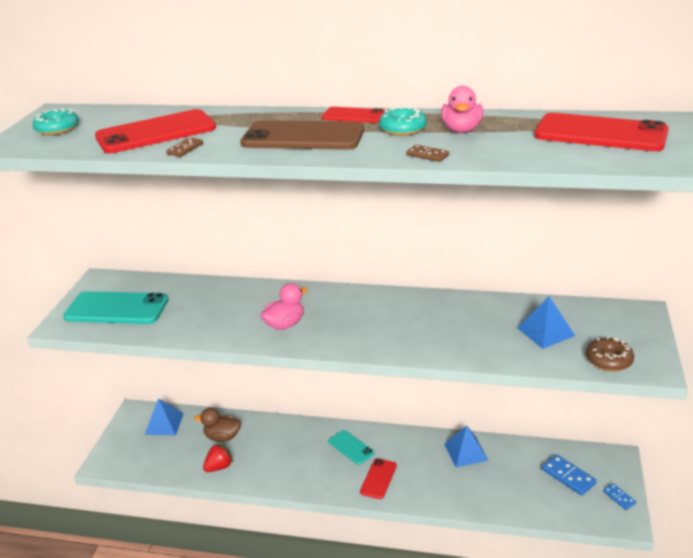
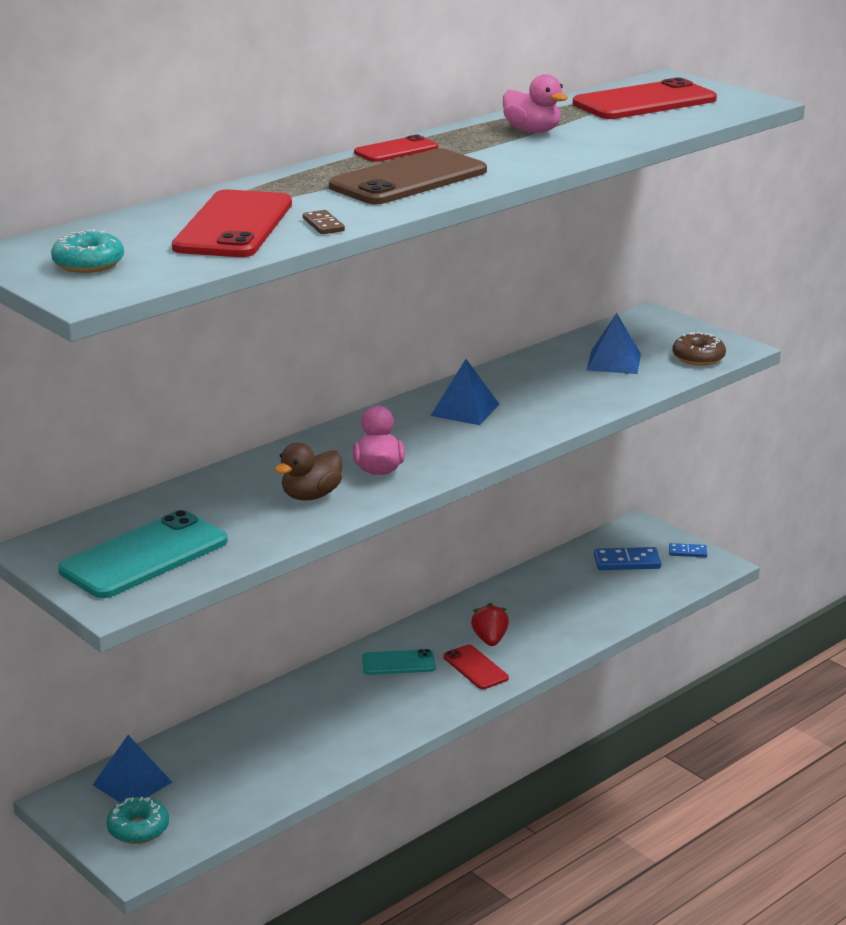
camera: 55 degrees left, 5 degrees down
brown duck [194,408,241,442] -> brown duck moved to [274,443,342,501]
red strawberry [203,443,233,472] -> red strawberry moved to [471,603,509,646]
turquoise donut [379,107,427,136] -> turquoise donut moved to [106,797,169,844]
brown domino [406,145,449,162] -> none
blue pyramid [444,425,488,468] -> blue pyramid moved to [431,359,500,425]

